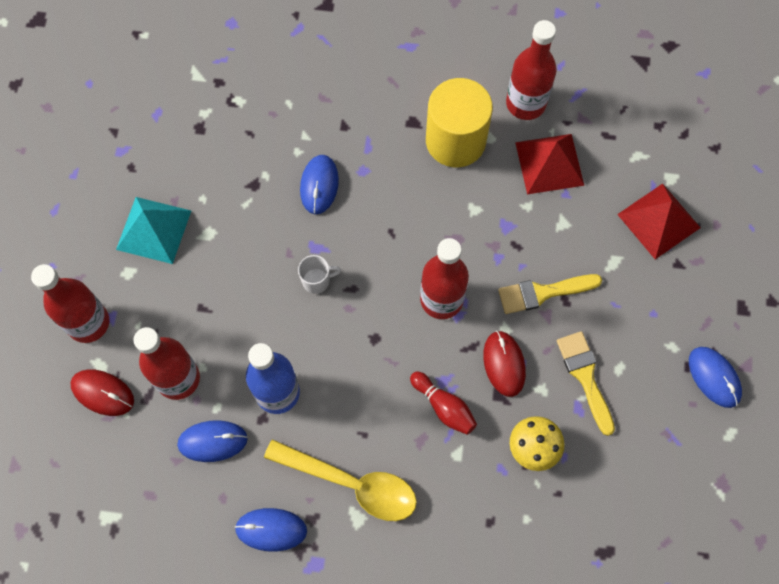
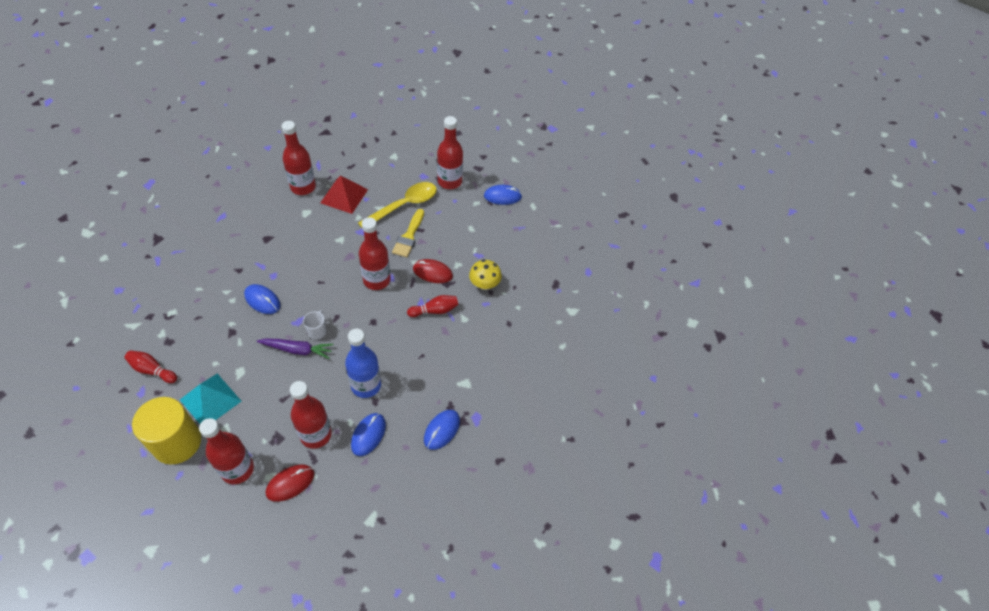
camera: 65 degrees left, 15 degrees down
yellow spoon [264,439,417,521] -> yellow spoon moved to [358,182,437,228]
yellow cylinder [426,78,493,167] -> yellow cylinder moved to [132,397,201,464]
yellow brush [557,331,615,436] -> none
red pyramid [617,184,701,259] -> none
none -> red bowling pin [125,350,177,383]
none -> purple carrot [257,338,333,359]
none -> red bottle [437,116,463,189]

